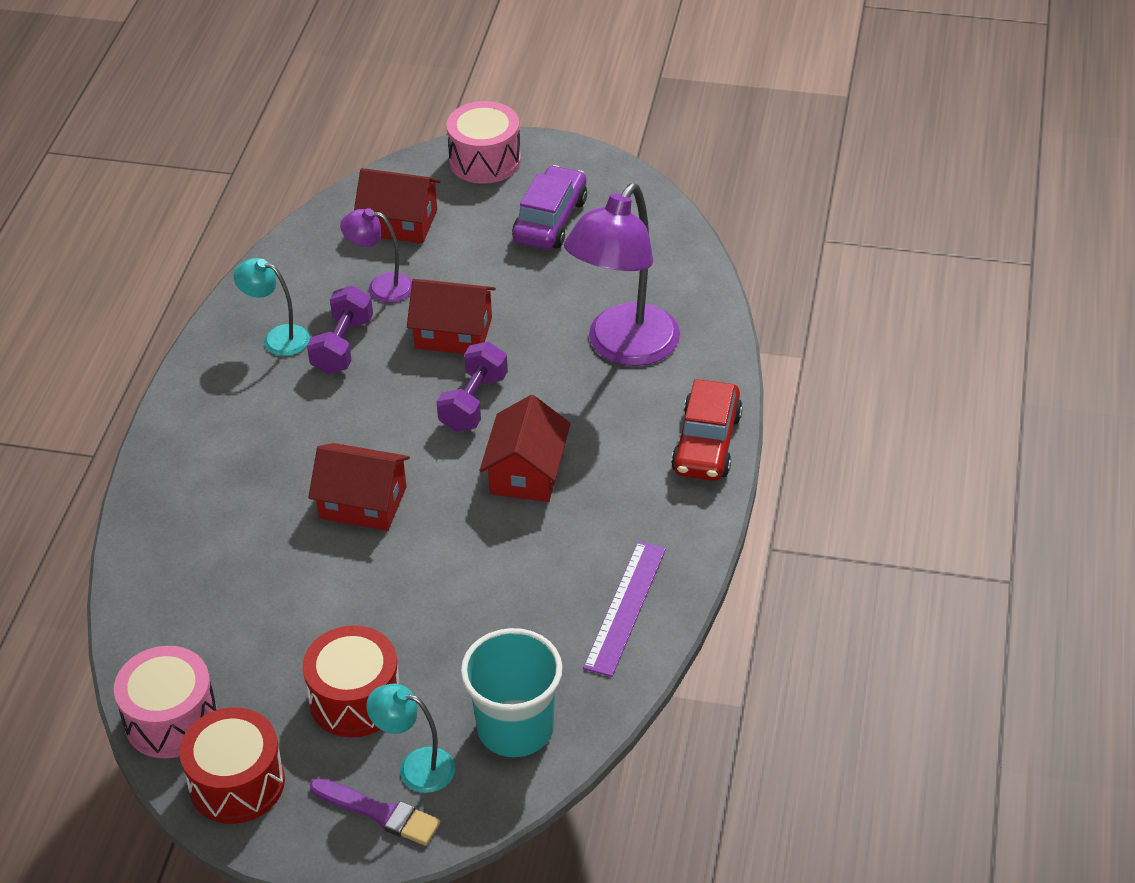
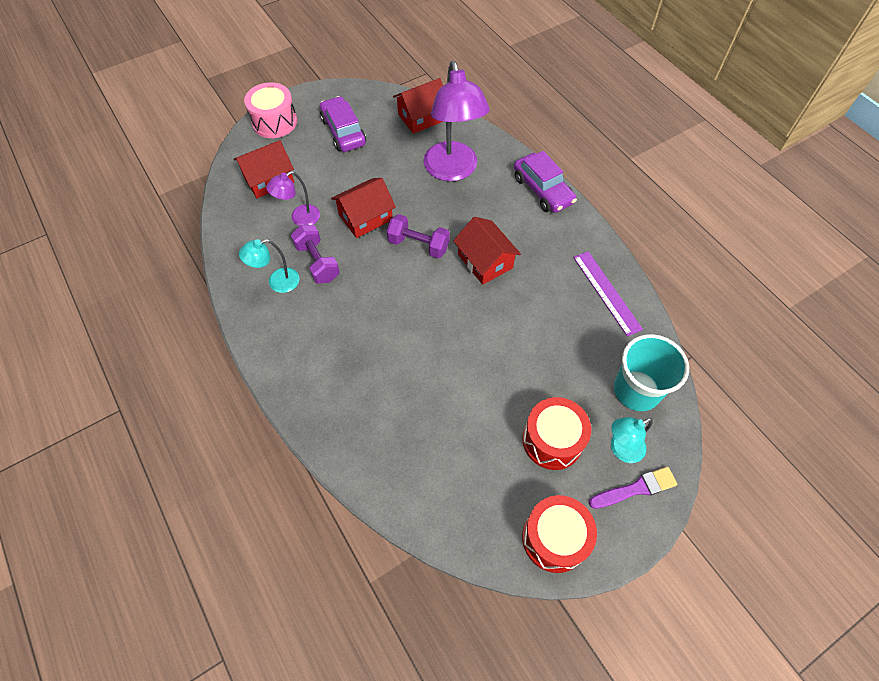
camera: 45 degrees left, 15 degrees up
pink drum [114,646,217,758] -> none
red house [308,443,410,531] -> red house moved to [393,78,444,134]
purple dumbbell [437,342,508,432] -> purple dumbbell turned 45 degrees counterclockwise [386,214,450,258]
red car [671,379,743,481] -> purple car [514,151,577,213]

